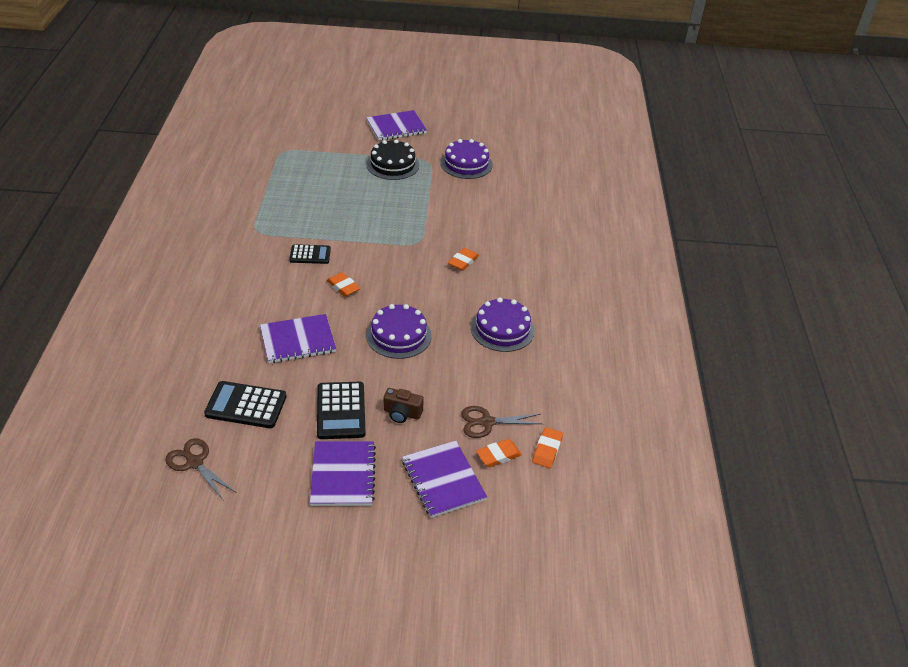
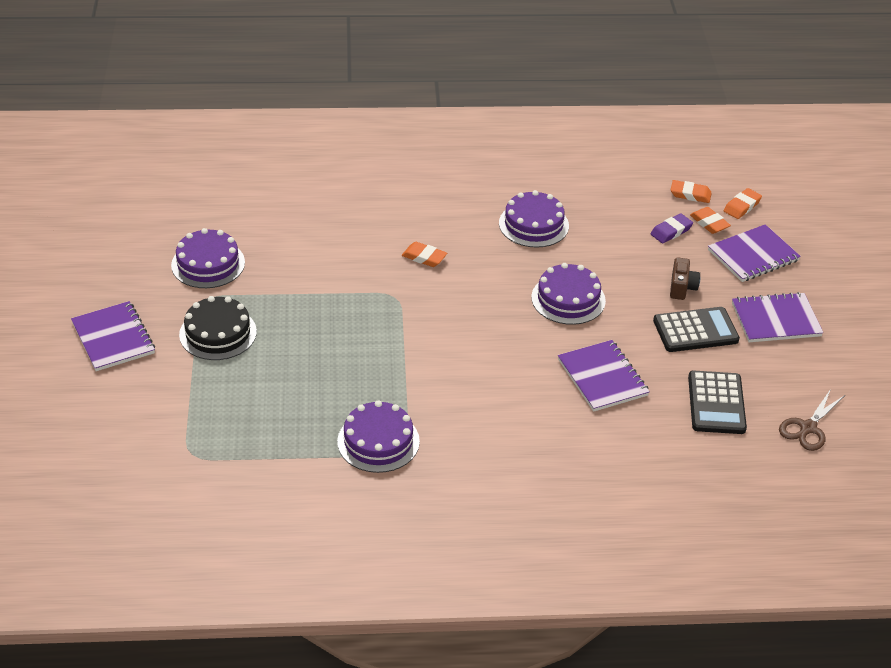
camera: 95 degrees left, 0 degrees up
black calculator [289,244,331,264] -> none
orange eraser [327,272,360,297] -> orange eraser moved to [724,188,762,219]
brown scissors [461,406,543,438] -> purple eraser [650,214,693,243]
none -> purple cake [337,400,420,473]

